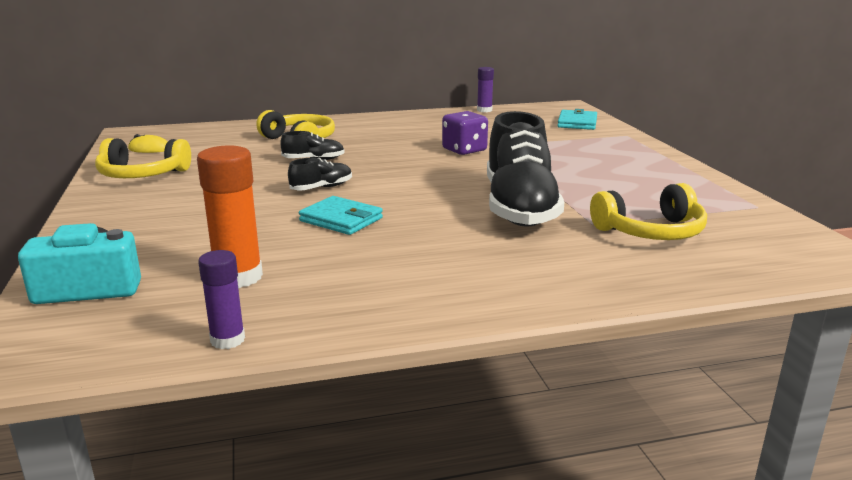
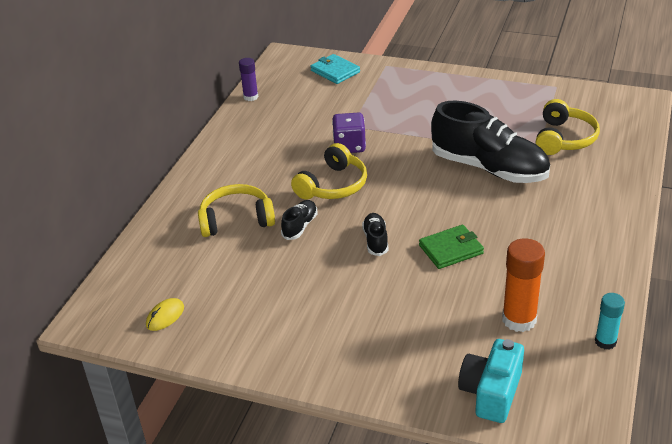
camera: 55 degrees left, 15 degrees up
yellow headphones [95,138,191,178] -> yellow headphones moved to [291,143,367,200]
purple glue stick [198,250,245,349] -> turquoise glue stick [595,293,625,350]
turquoise wallet [299,196,383,235] -> green wallet [419,225,484,269]

